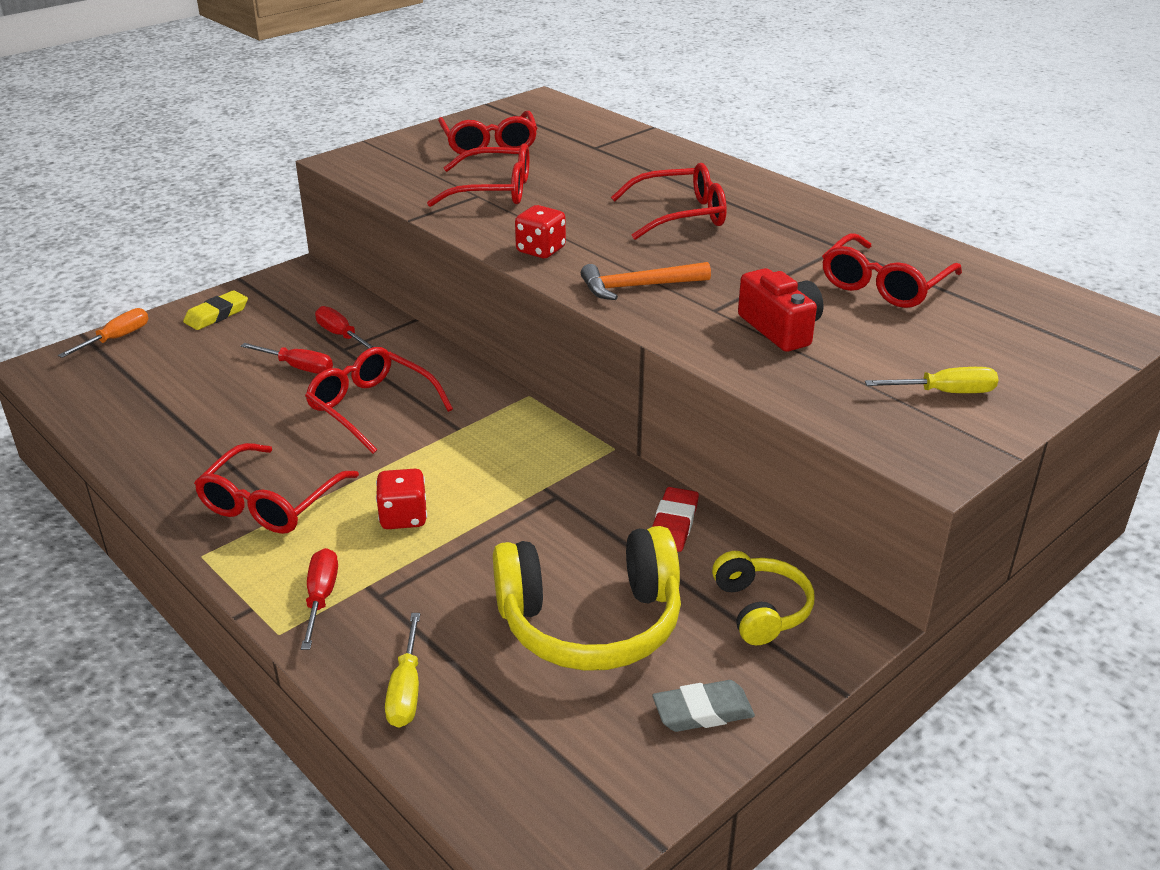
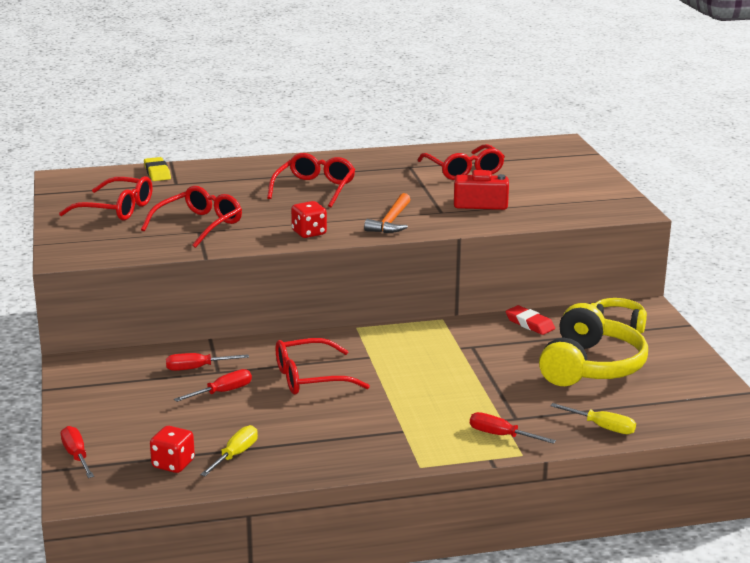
camera: 60 degrees left, 10 degrees down
orange screwdriver [58,308,149,358] -> red screwdriver [61,426,94,478]
yellow eraser [183,290,248,330] -> yellow eraser moved to [144,157,171,181]
red glasses [194,443,359,534] -> none
red dice [376,469,427,529] -> red dice moved to [150,426,195,473]
grey eraser [652,680,755,732] -> none
yellow screwdriver [865,367,999,393] -> yellow screwdriver moved to [200,425,258,476]

